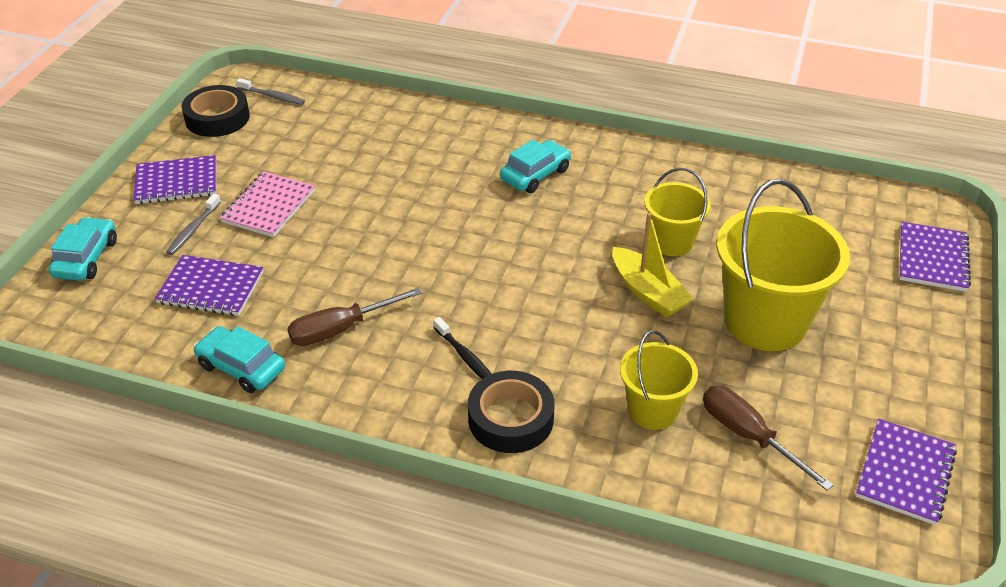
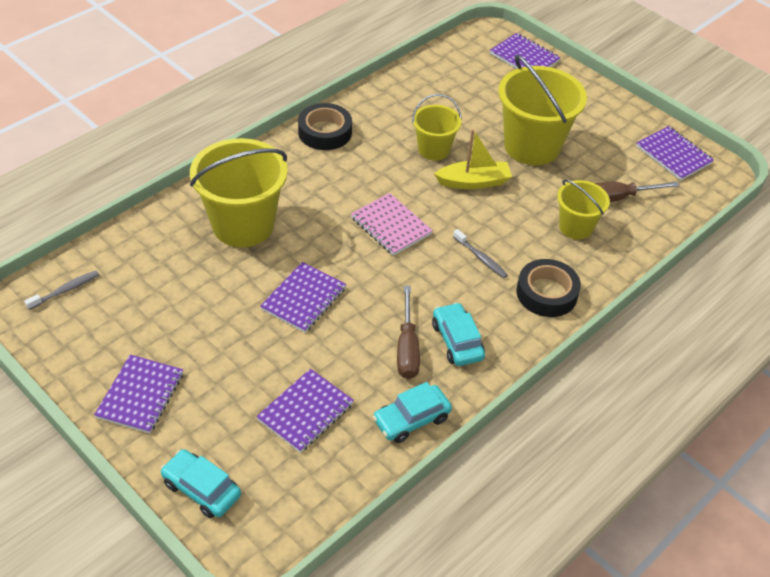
camera: 65 degrees left, 5 degrees up
grey toothbrush [166,194,221,255] -> grey toothbrush moved to [453,229,508,278]
black tape [182,85,250,137] -> black tape moved to [298,103,352,150]
pink notebook [220,172,315,237] -> pink notebook moved to [351,193,433,256]
black toothbrush [433,317,491,379] -> none
turquoise car [500,140,571,193] -> turquoise car moved to [432,302,485,366]
none -> yellow bucket [190,138,288,247]
none -> purple notebook [260,262,346,333]

